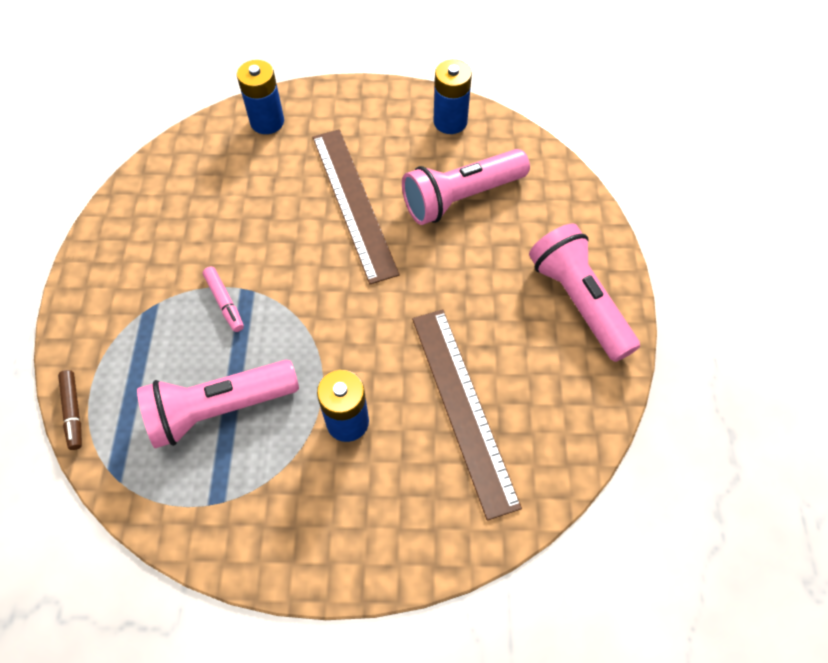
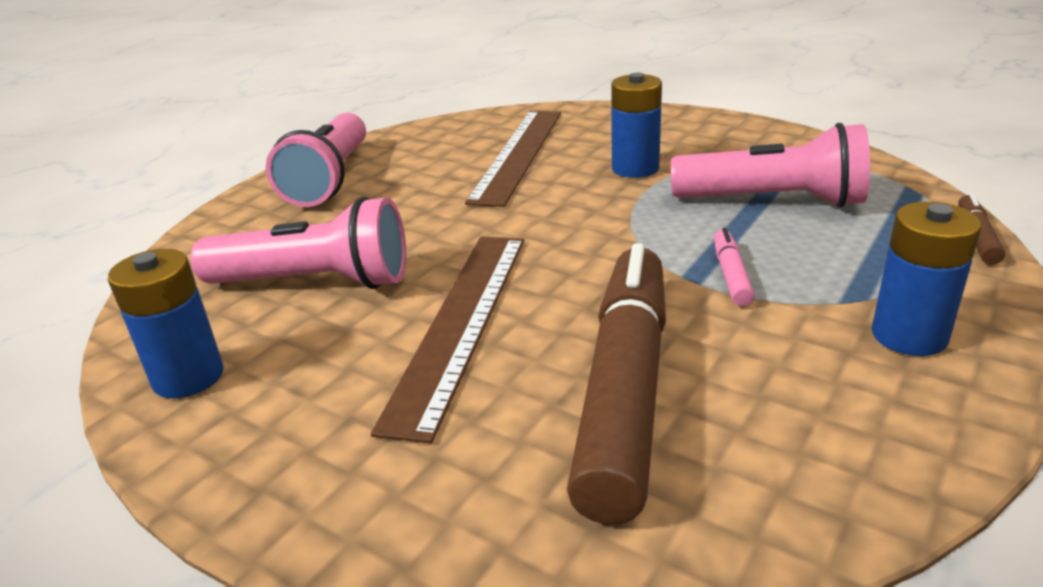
camera: 145 degrees left, 30 degrees down
blue battery [237,60,284,134] -> blue battery moved to [872,202,981,356]
none -> brown marker [567,243,666,524]

